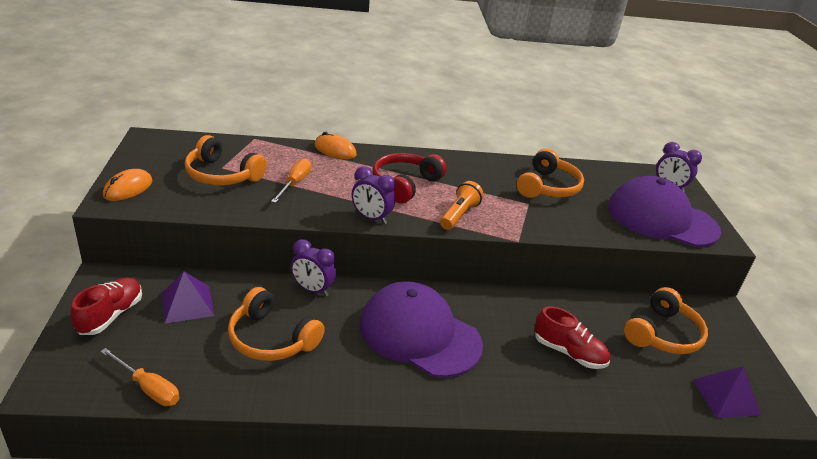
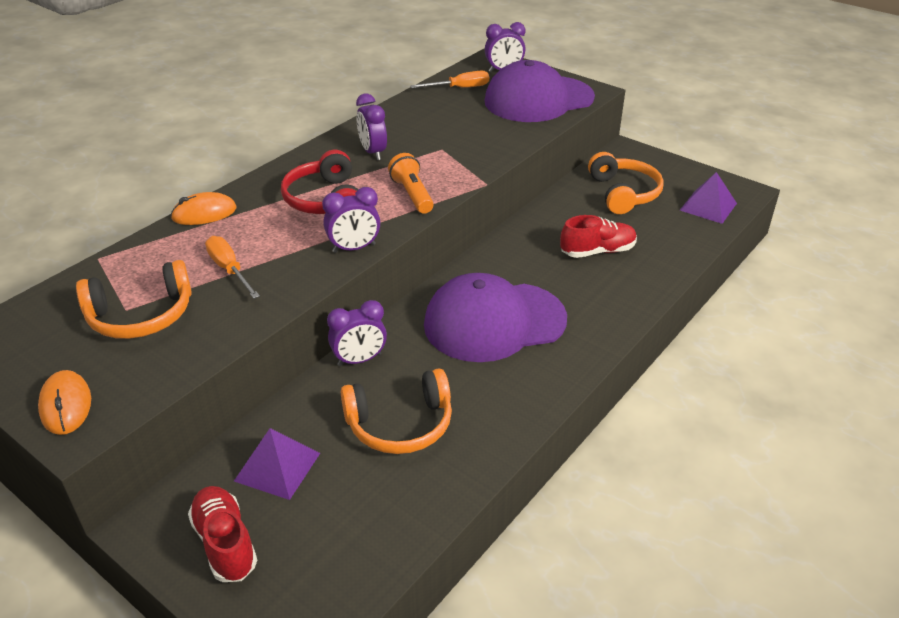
camera: 45 degrees left, 5 degrees up
orange screwdriver [100,348,180,406] -> orange screwdriver moved to [410,71,489,88]
orange headphones [517,149,584,198] -> none
none -> purple clock [356,93,387,160]

